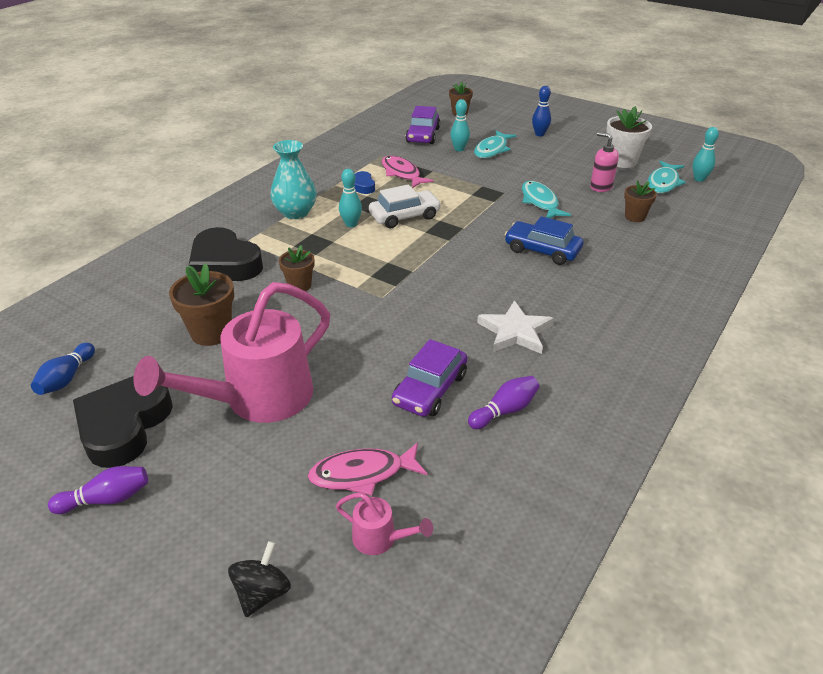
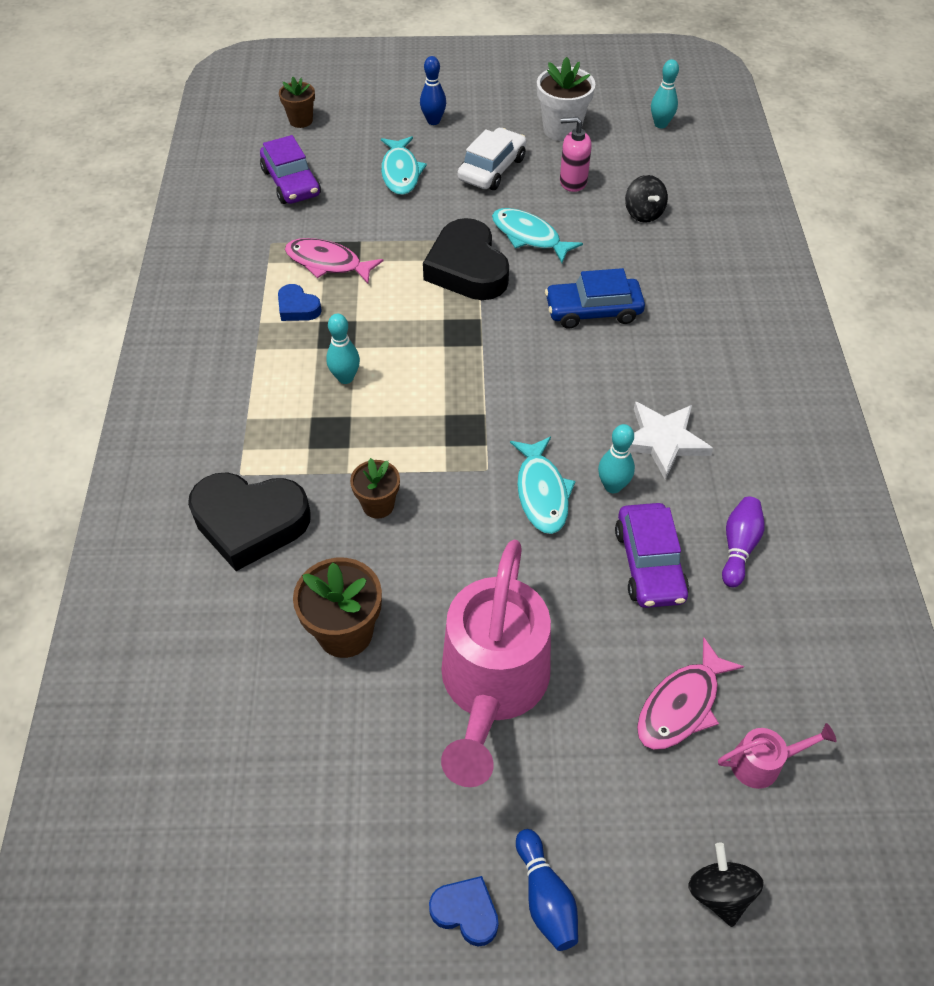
camera: 35 degrees left, 15 degrees up
blue bowling pin [31,343,95,395] -> blue bowling pin moved to [516,829,578,951]
purple bowling pin [48,466,148,514] -> blue heart [429,876,499,946]
black heart [73,376,173,468] -> black heart moved to [423,218,509,300]
turquoise vase [270,140,317,219] -> none
white car [369,185,441,228] -> white car moved to [458,128,526,190]
turquoise bowling pin [450,99,470,151] -> turquoise bowling pin moved to [598,424,635,493]
brown flower pot [624,180,657,222] -> black spinning top [625,175,668,223]
turquoise fish [648,161,686,193] -> turquoise fish moved to [510,437,575,534]

